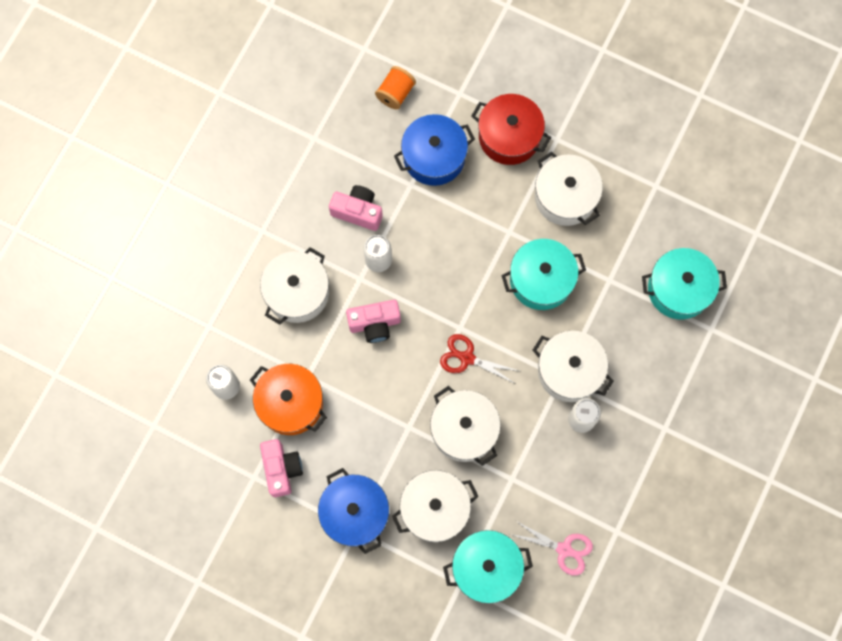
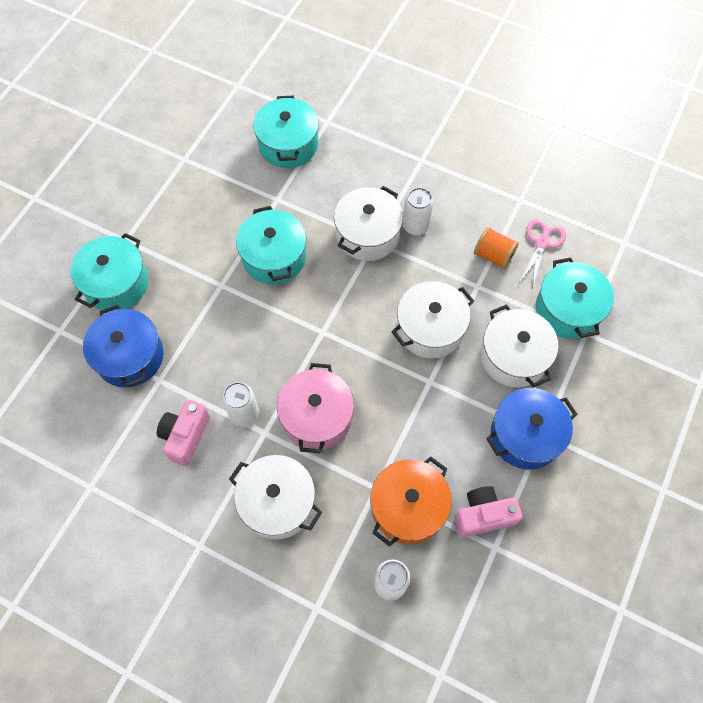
camera: 90 degrees left, 10 degrees down
pink camera [346,300,401,343] -> pink pot [277,363,354,453]
orange spool [375,66,416,110] -> orange spool moved to [474,227,519,269]
red scissors [440,334,519,384] -> none
red pot [472,94,551,165] -> turquoise pot [70,233,148,312]
white pot [535,152,603,226] -> none

